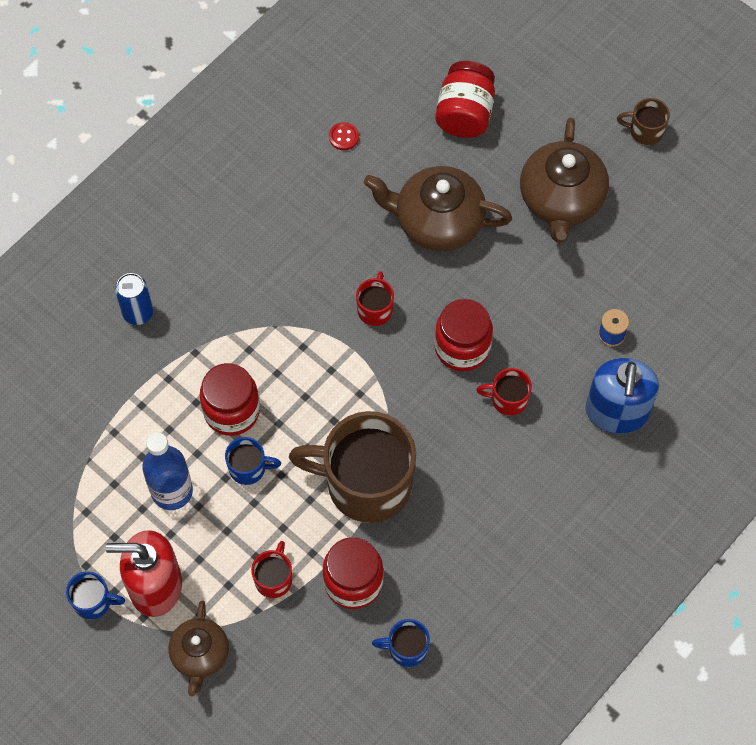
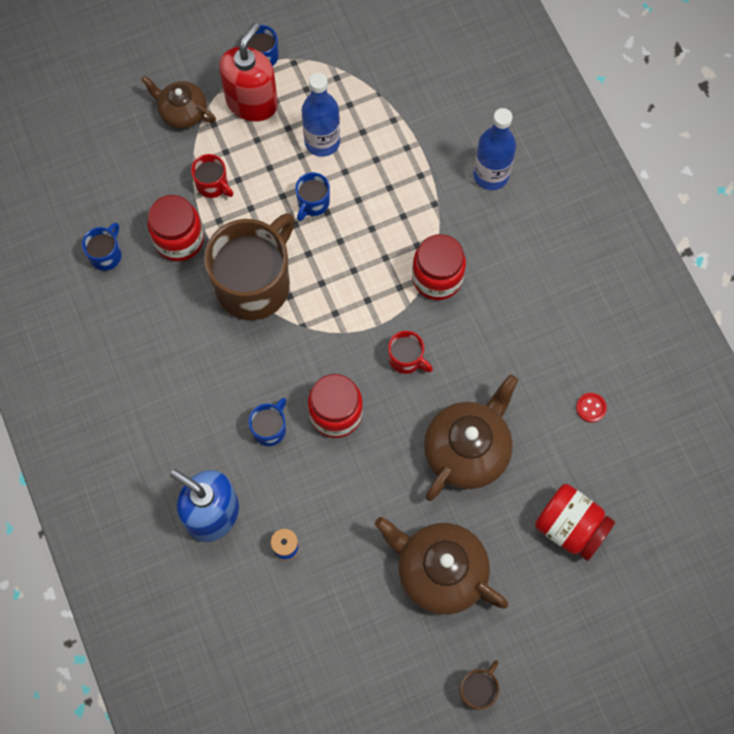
camera: 115 degrees right, 5 degrees up
blue can [115,273,153,325] -> blue bottle [473,108,516,190]
red jar [200,363,260,436] -> red jar moved to [412,234,466,300]
red mug [476,368,532,416] -> blue mug [248,398,286,446]

